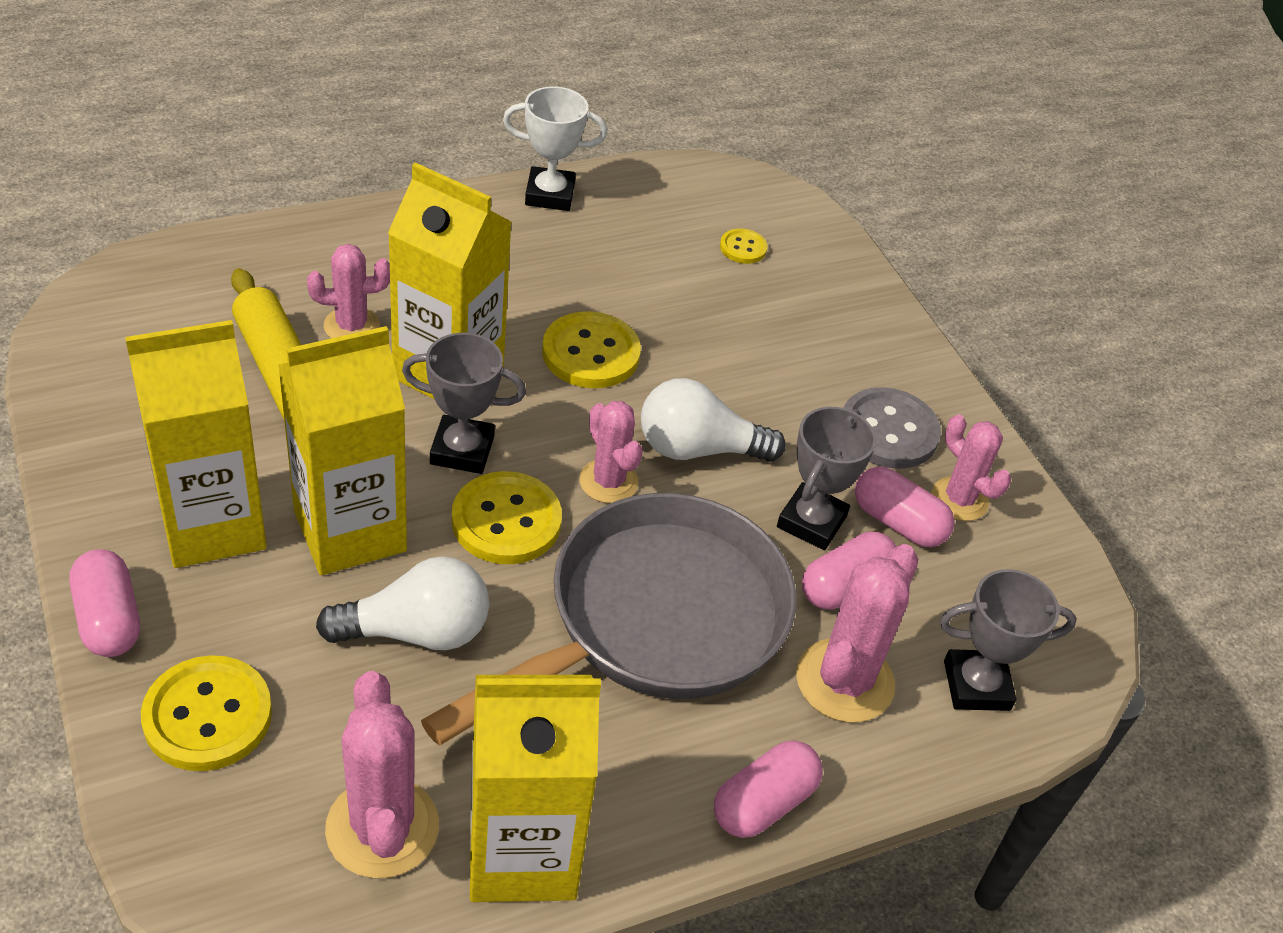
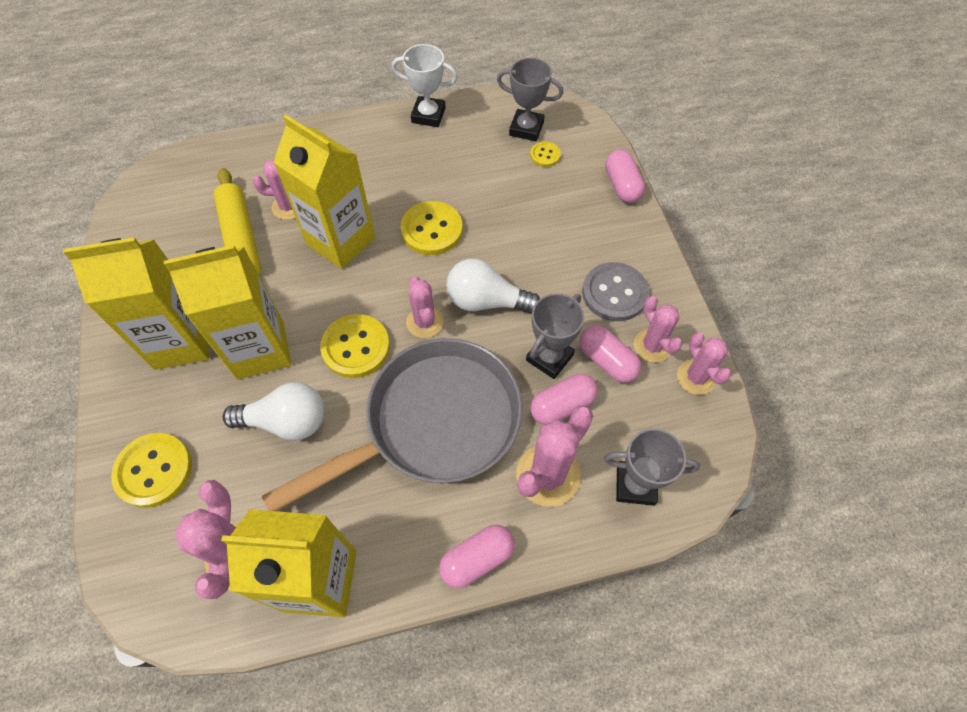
camera: 15 degrees right, 15 degrees up
pink capsule [69,549,140,657] -> pink capsule moved to [605,150,645,203]
grey trophy [402,333,526,474] -> grey trophy moved to [497,58,563,142]
none -> pink cactus [677,332,732,395]

